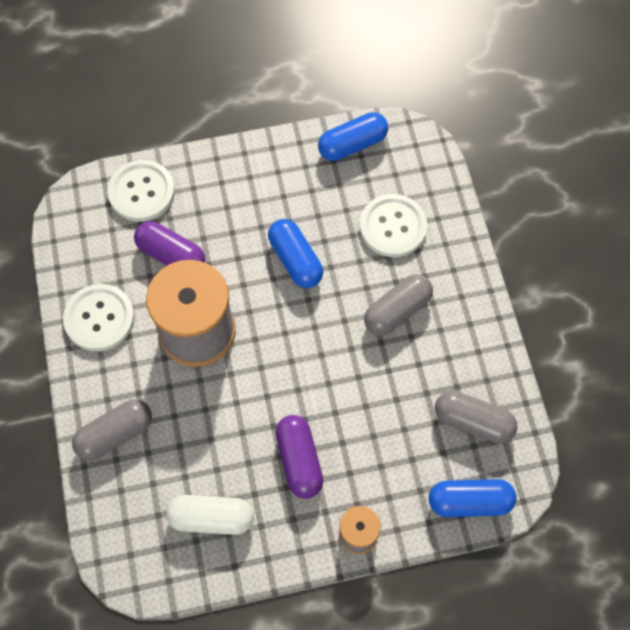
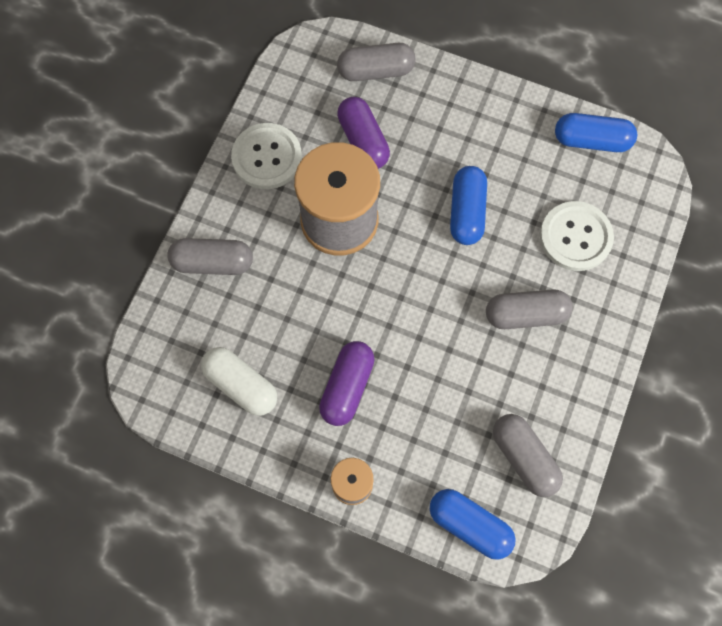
camera: 35 degrees right, 5 degrees up
white button [107,160,175,222] -> grey capsule [337,43,415,81]

